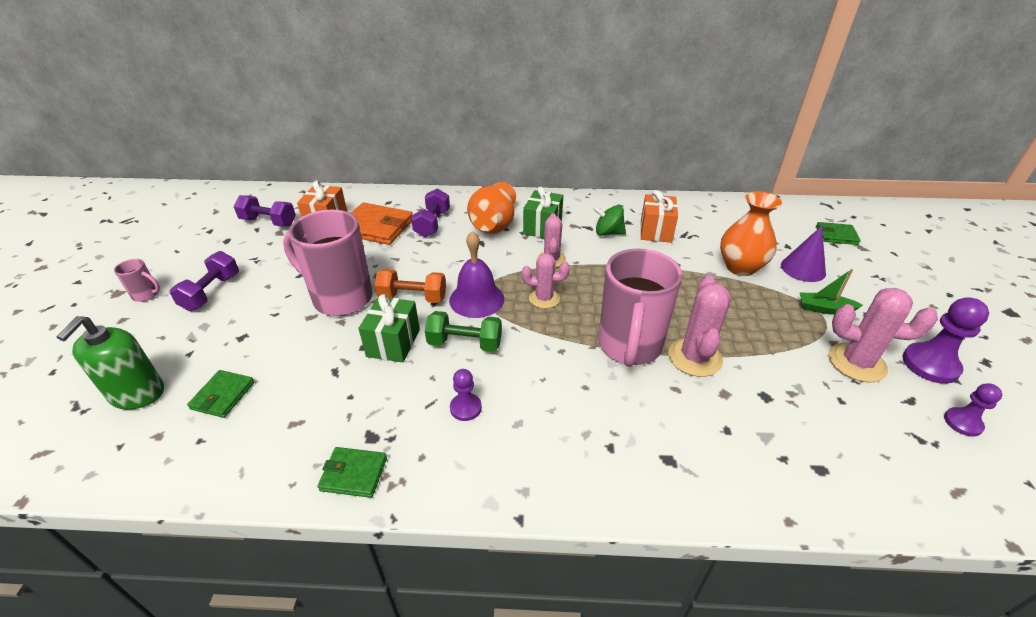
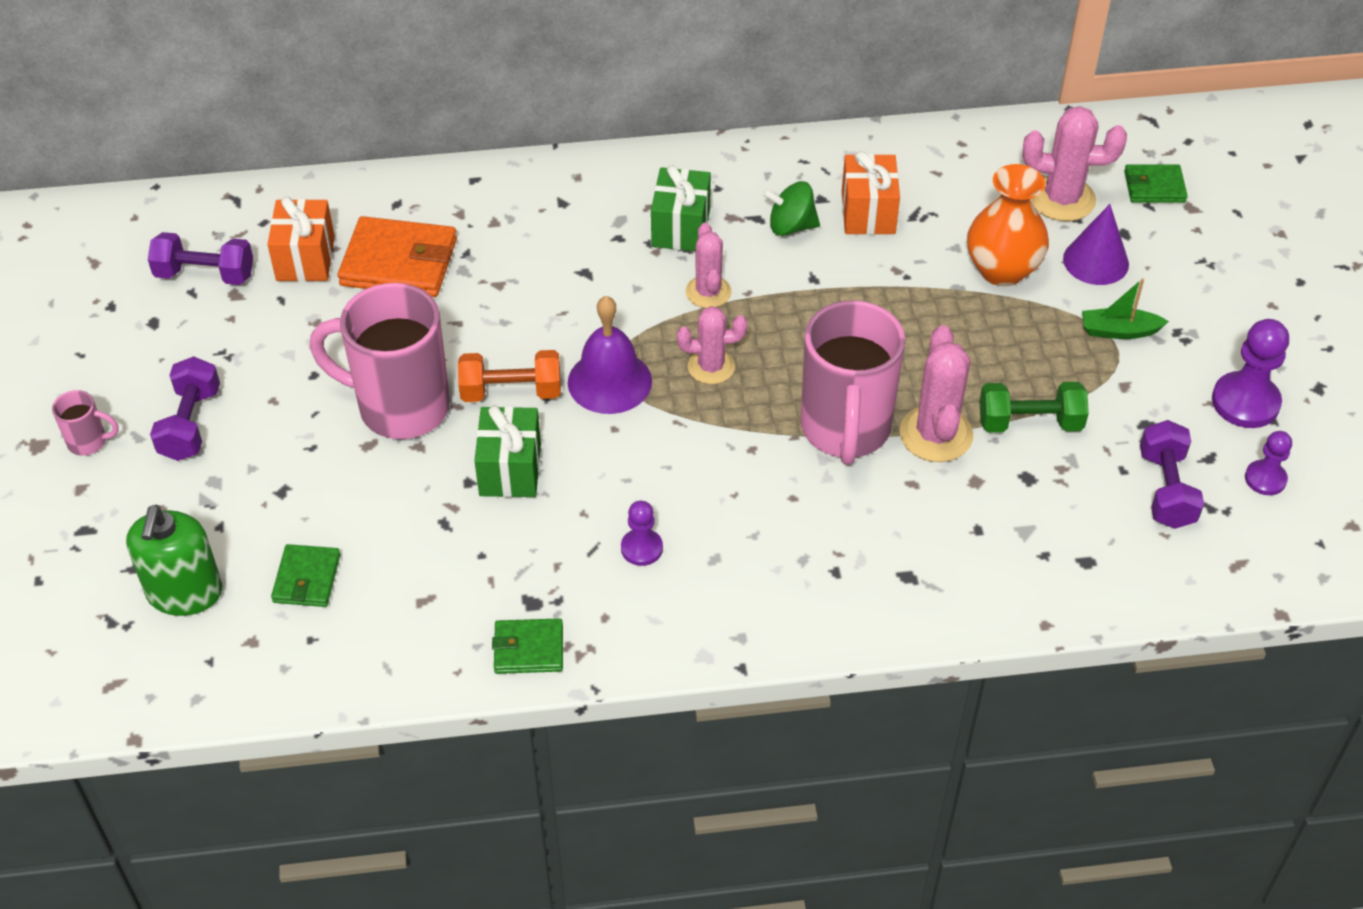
camera: 10 degrees left, 10 degrees up
purple dumbbell [411,188,450,237] -> purple dumbbell moved to [1140,420,1204,529]
green dumbbell [425,311,502,352] -> green dumbbell moved to [980,382,1089,432]
orange vase [467,182,516,234] -> none
pink cactus [829,288,938,382] -> pink cactus moved to [1023,106,1127,221]

